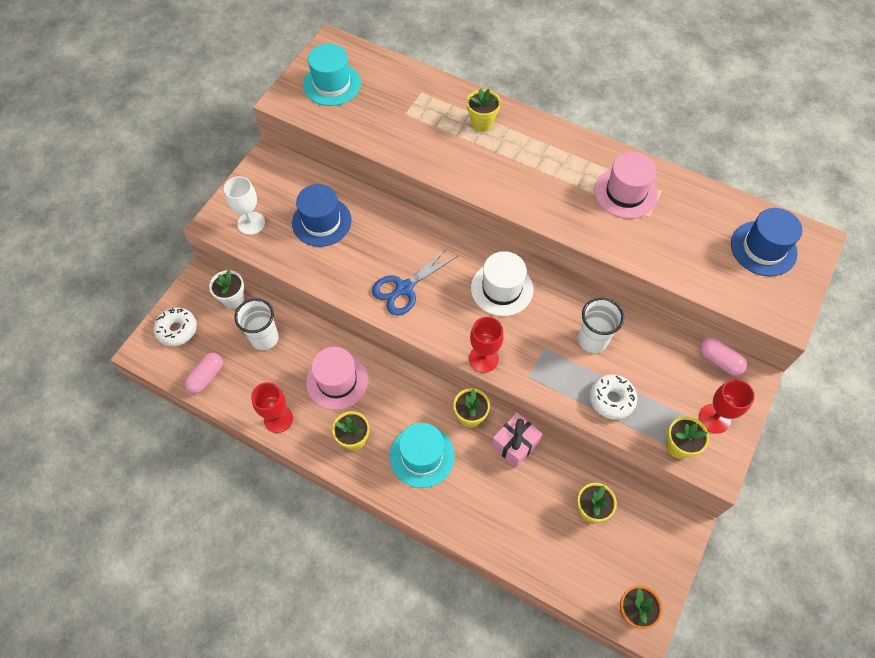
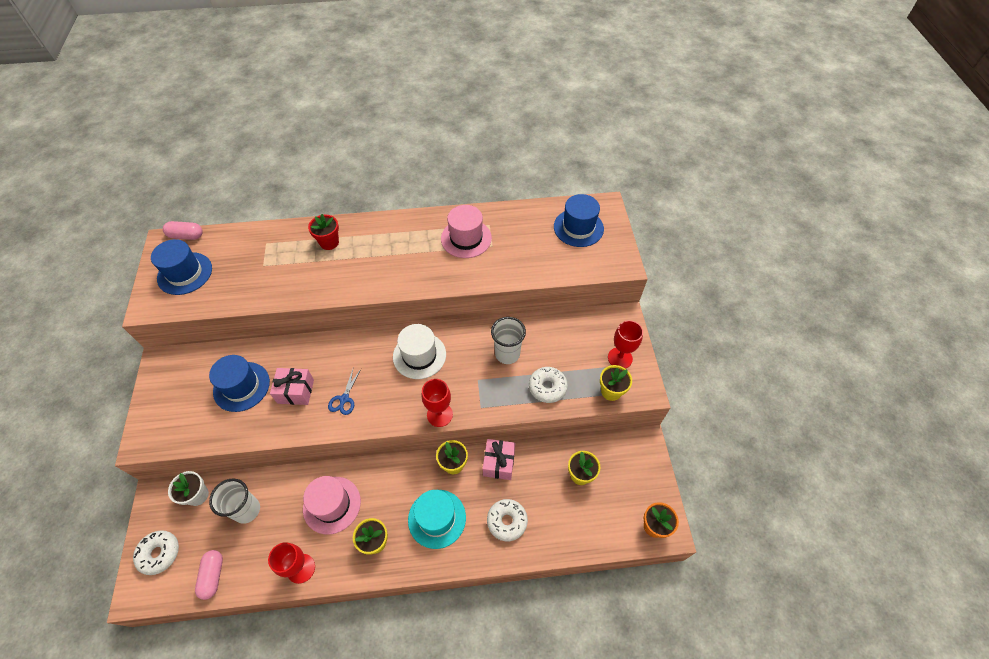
camera: 35 degrees left, 5 degrees down
white goblet [224,176,265,235] -> none
turquoise hat [303,43,361,106] -> blue hat [151,239,212,295]
blue scissors [372,247,458,315] -> blue scissors [328,369,361,415], size x0.62
yellow flower pot [467,88,501,132] -> red flower pot [308,214,339,250]
pink capsule [699,338,747,376] -> pink capsule moved to [163,221,203,240]
none -> pink gift [270,368,314,405]
none -> white donut [487,499,528,541]

